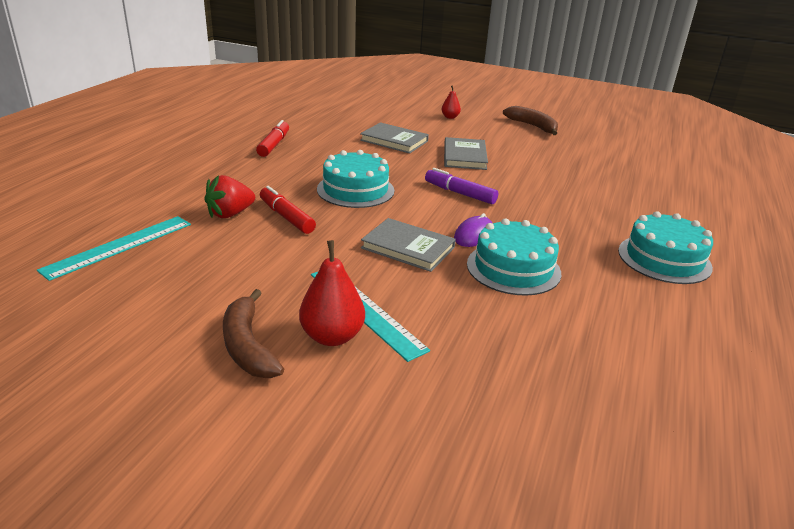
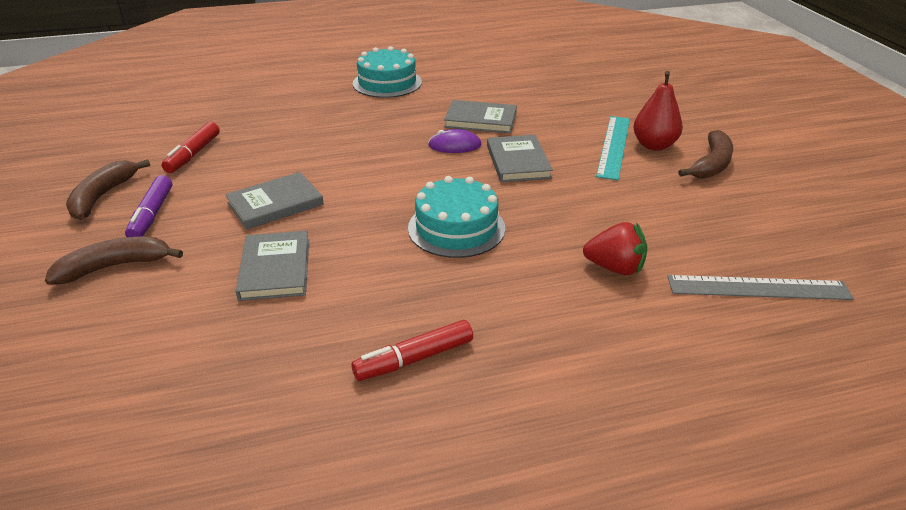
camera: 125 degrees left, 5 degrees up
turquoise ruler [37,216,191,281] -> grey ruler [667,275,854,300]
red marker [260,186,316,234] -> red marker moved to [161,122,220,173]
purple marker [425,168,498,204] -> purple marker moved to [125,175,172,237]
red pear [442,85,461,119] -> brown banana [45,237,183,285]
turquoise cake [467,218,561,296] -> grey book [444,100,517,133]

